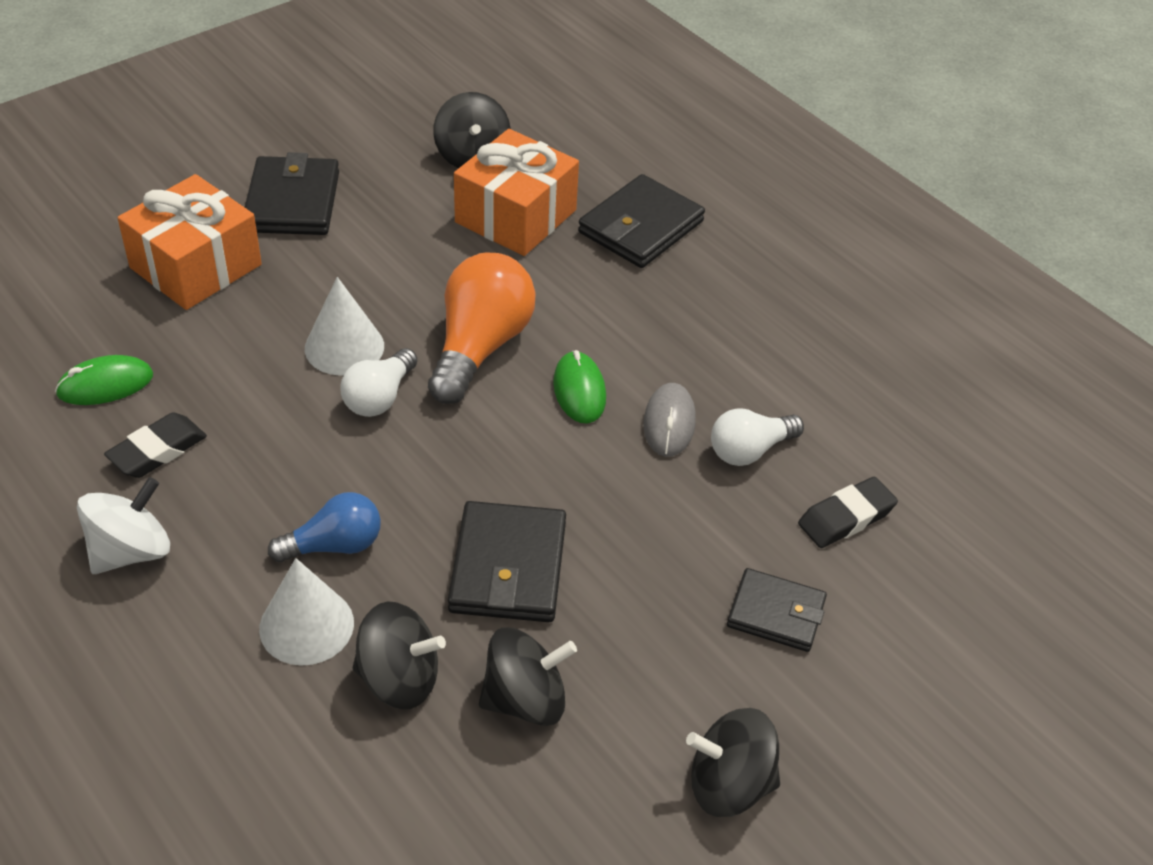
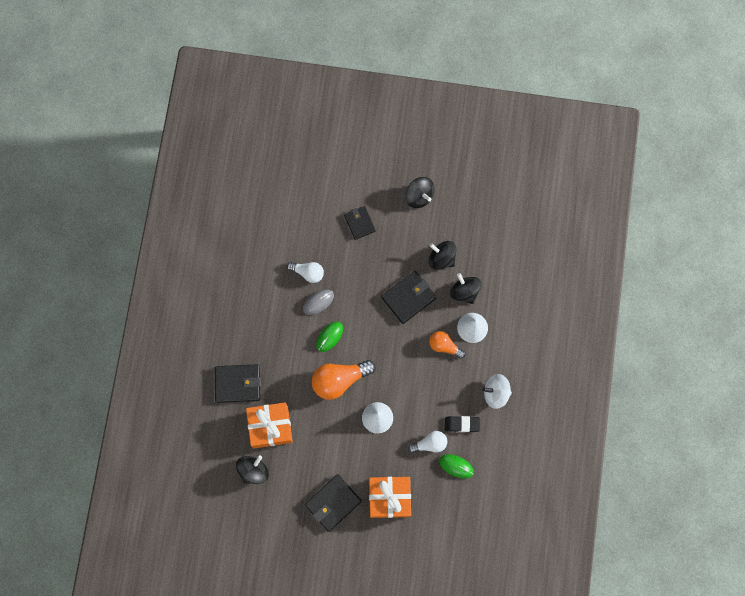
camera: 130 degrees left, 30 degrees up
blue light bulb [268,492,381,562] -> orange light bulb [429,331,465,359]
white light bulb [341,348,417,417] -> white light bulb moved to [408,431,447,453]
black eraser [798,477,898,548] -> none

